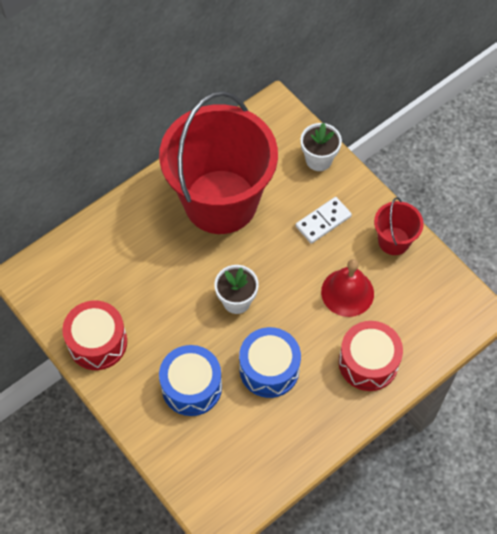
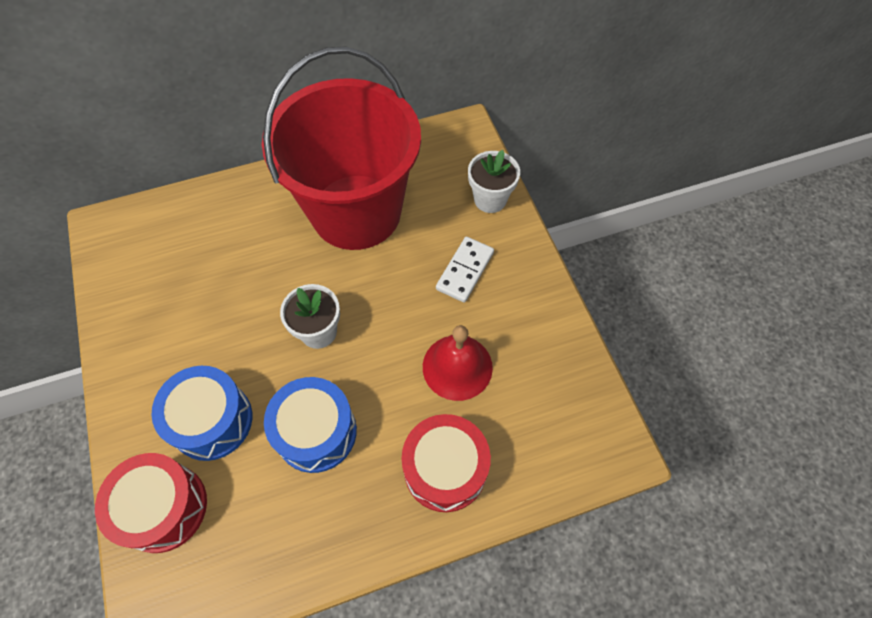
camera: 20 degrees right, 0 degrees up
red drum [62,300,127,370] -> red drum moved to [95,453,207,553]
white domino [296,197,352,244] -> white domino turned 45 degrees counterclockwise [436,237,494,303]
red bucket [374,197,423,255] -> none

